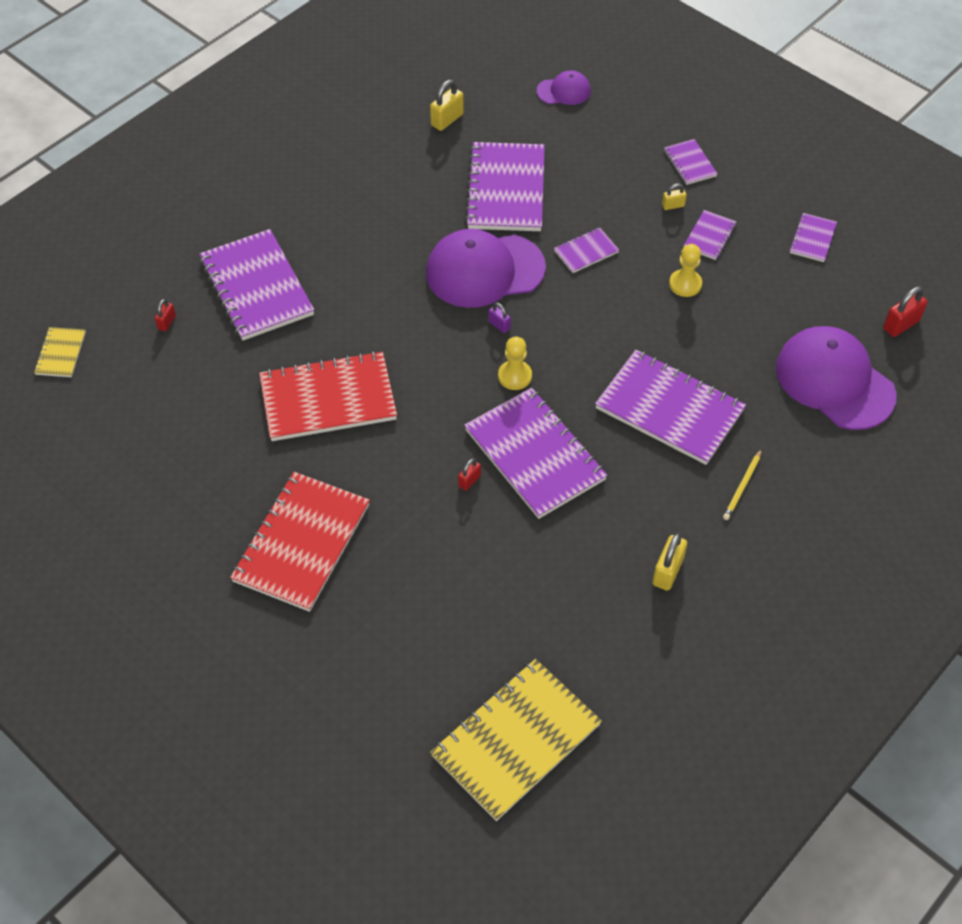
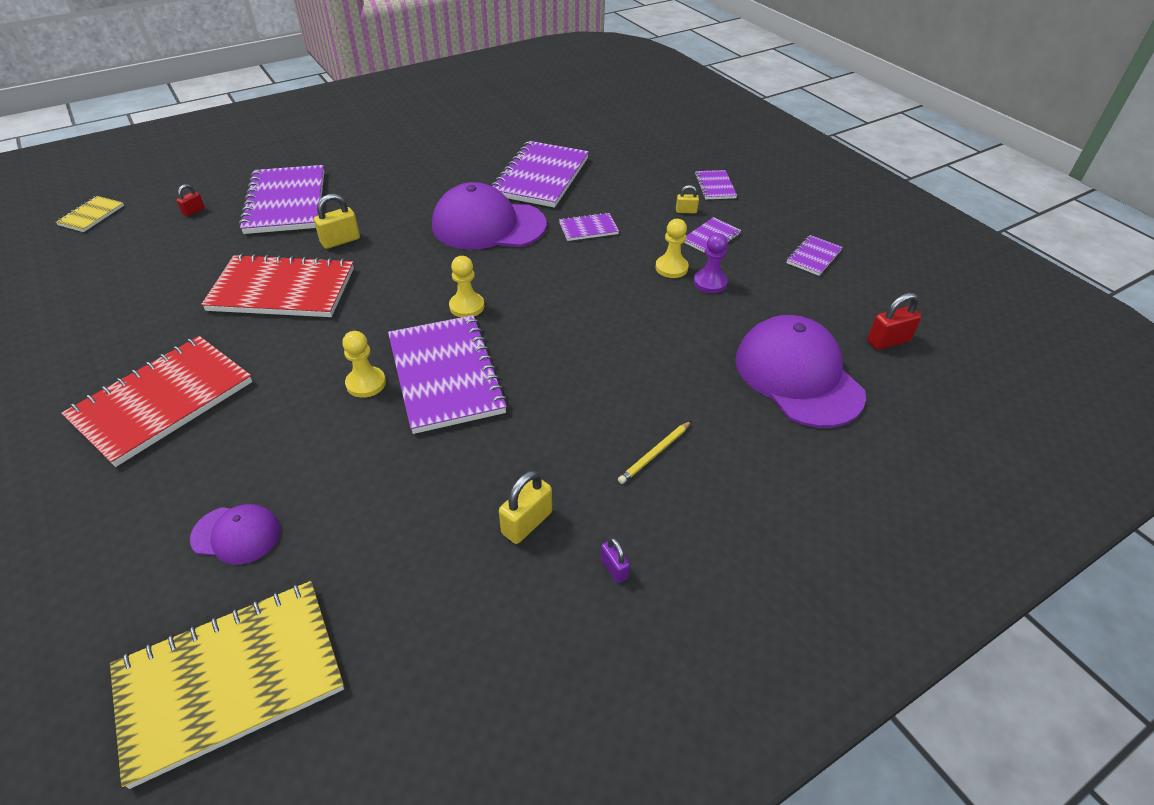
camera: 15 degrees right, 10 degrees down
yellow padlock [430,80,464,131] -> yellow padlock moved to [314,194,360,249]
red padlock [458,459,481,491] -> yellow pawn [342,331,386,398]
purple padlock [488,303,511,333] -> purple padlock moved to [601,537,630,583]
purple cap [537,71,591,105] -> purple cap moved to [190,504,280,565]
purple notebook [595,350,746,465] -> none
none -> purple pawn [694,233,728,293]

